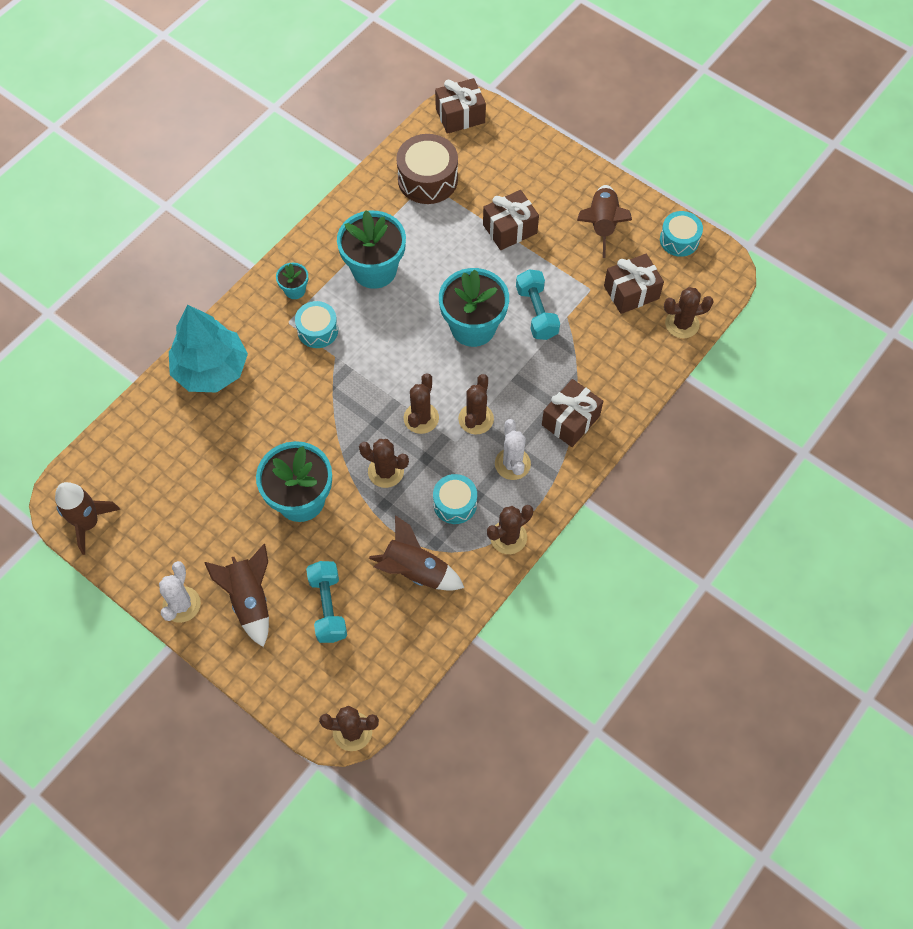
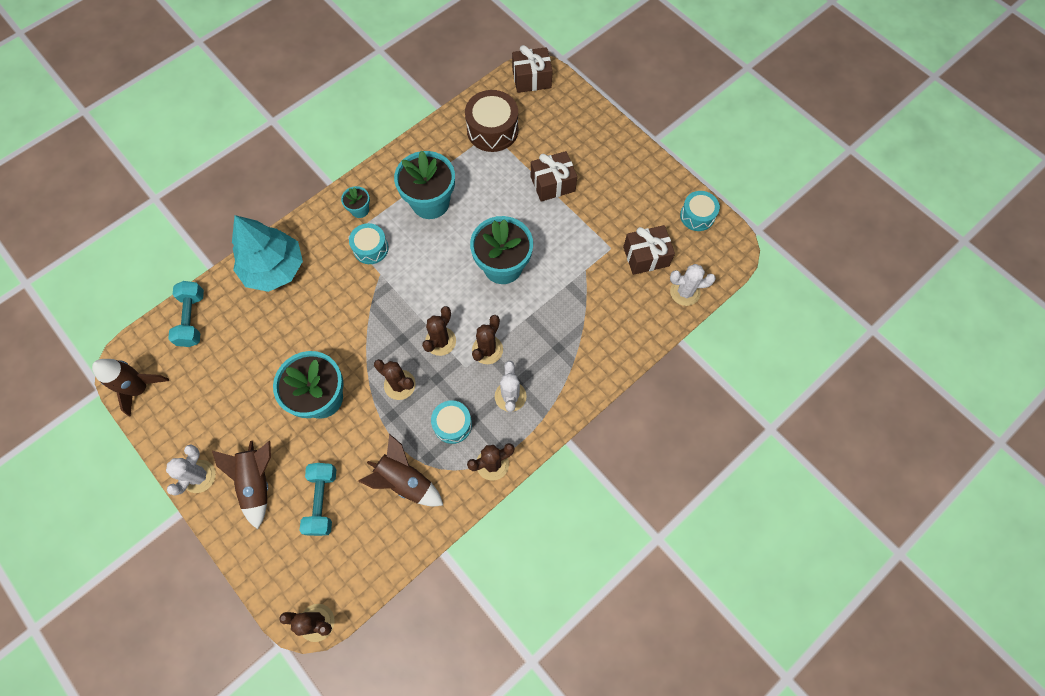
camera: 10 degrees right, 5 degrees up
turquoise dumbbell [516,269,560,340] -> turquoise dumbbell moved to [168,281,204,347]
brown gift [542,379,603,447] -> none
brown rocket [577,185,632,258] -> none
brown cactus [664,287,714,338] -> white cactus [670,264,716,306]

